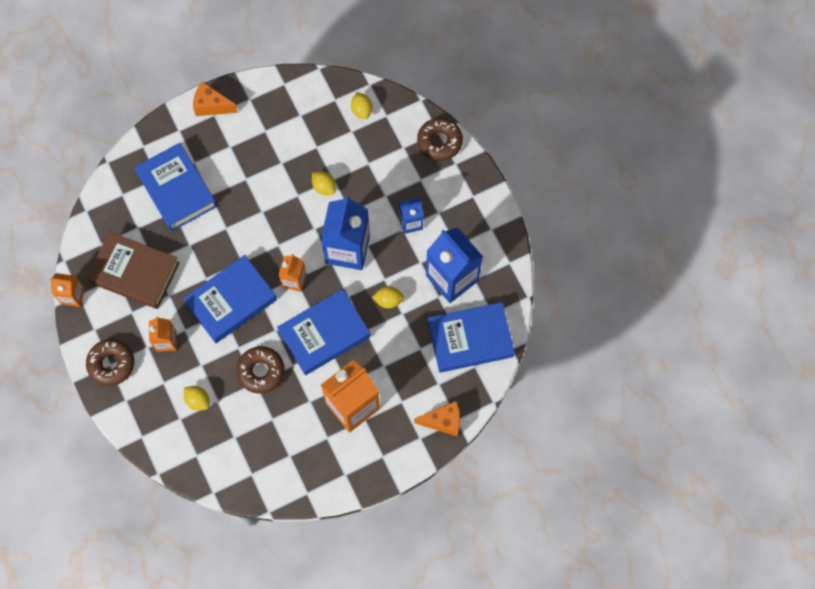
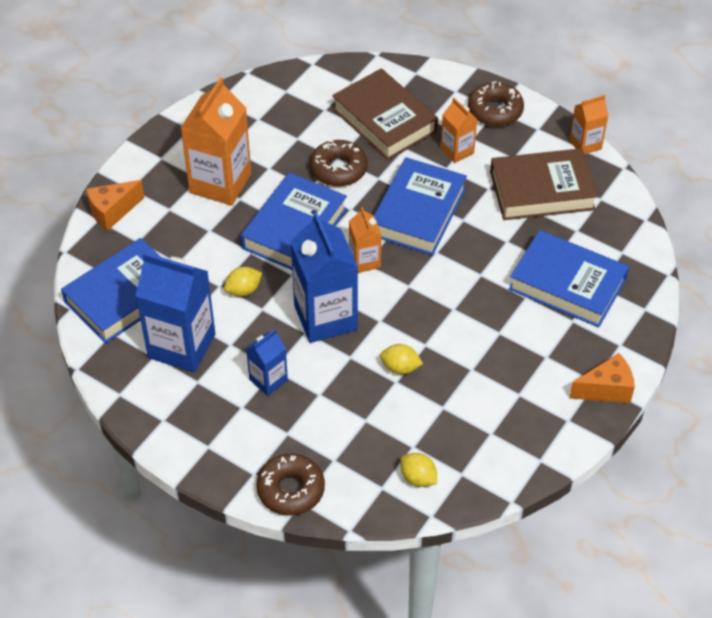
camera: 150 degrees right, 20 degrees down
yellow lemon [184,386,209,411] -> brown book [332,68,438,160]

